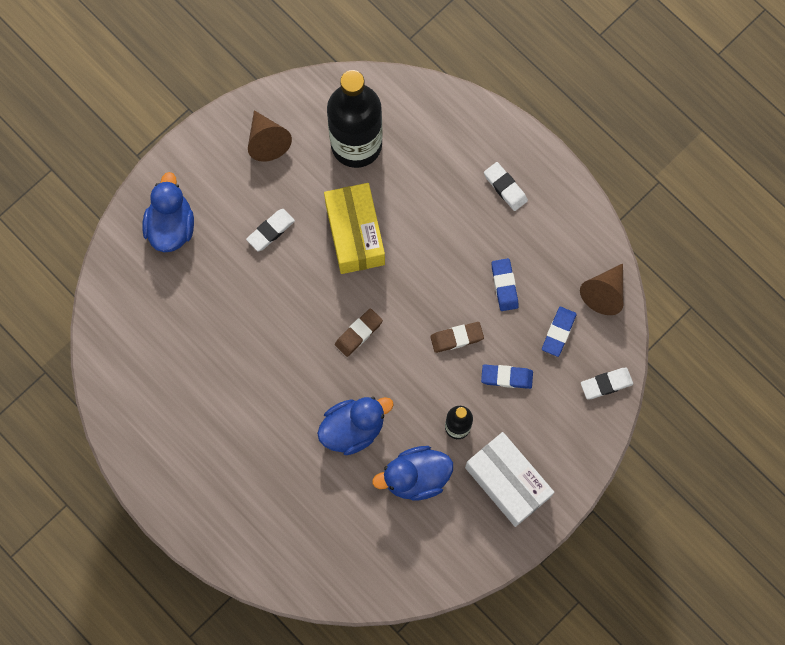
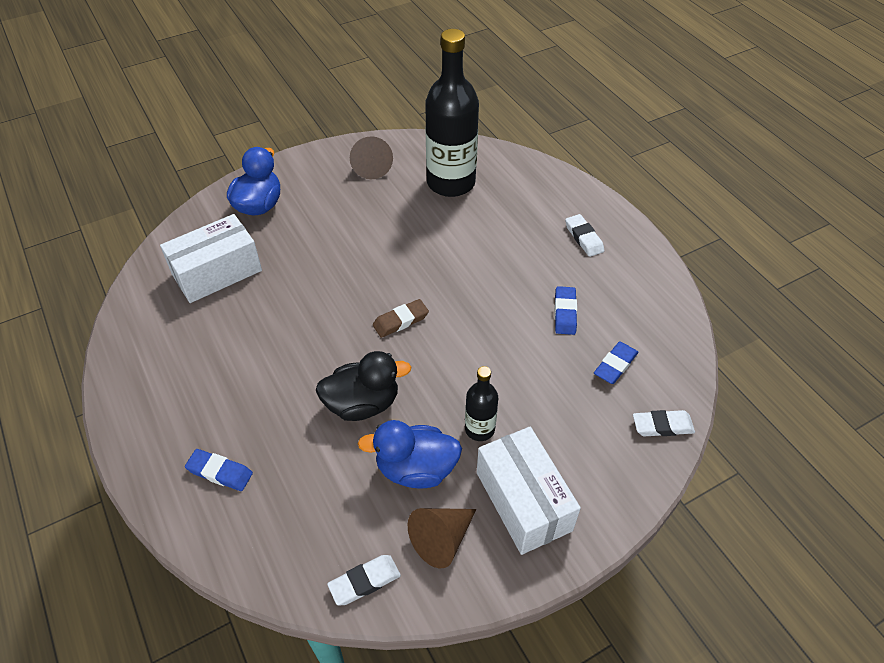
camera: 15 degrees right, 25 degrees down
white eraser [246,209,295,251] -> white eraser moved to [327,555,401,605]
blue duck [317,397,394,455] -> black duck [316,351,411,421]
yellow box [324,183,385,274] -> none
brown eraser [430,322,484,353] -> none
blue eraser [481,365,533,389] -> blue eraser moved to [185,449,253,491]
brown cone [580,263,623,315] -> brown cone moved to [408,508,476,568]
none -> white box [160,214,262,303]

